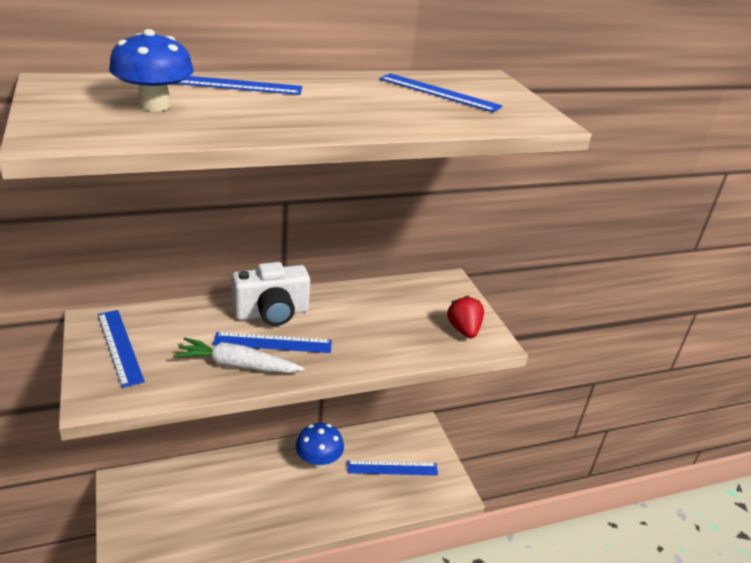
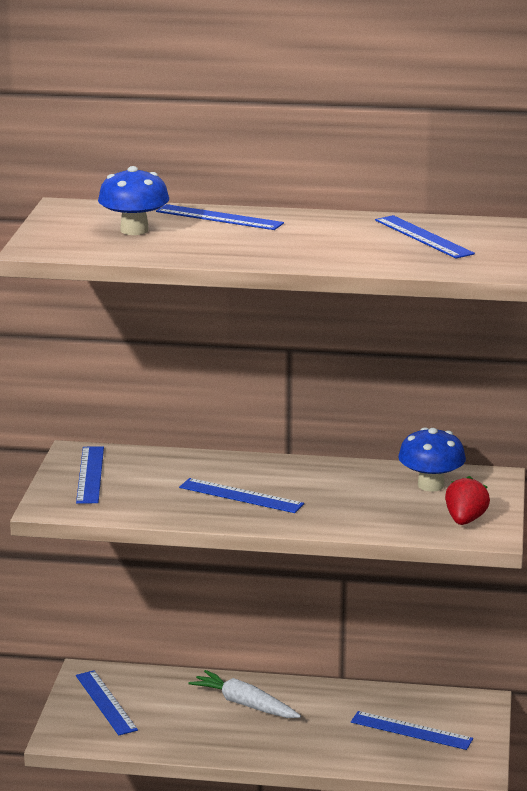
camera: 30 degrees right, 10 degrees down
white carrot [173,337,305,373] -> white carrot moved to [189,670,301,718]
white camera [232,262,310,326] -> none
blue mushroom [296,423,344,469] -> blue mushroom moved to [398,427,466,492]
none -> blue ruler [76,670,138,735]

